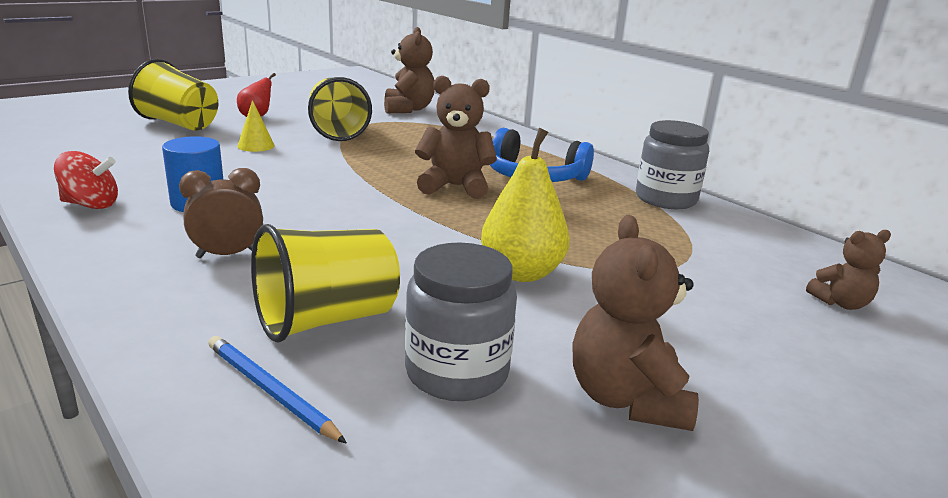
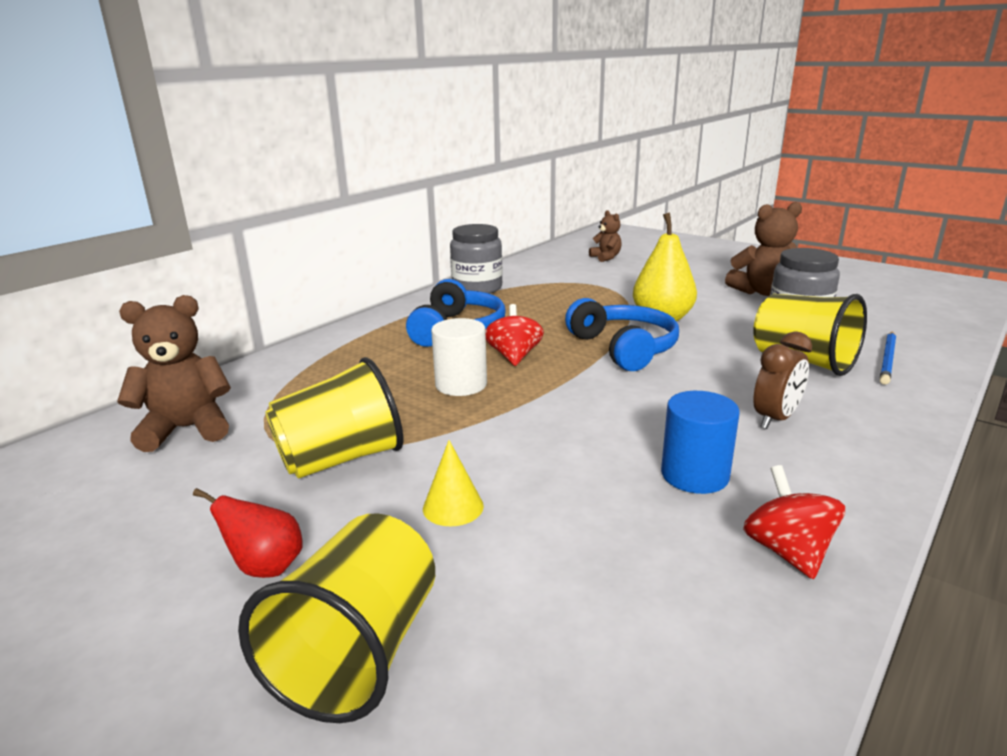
camera: 100 degrees left, 0 degrees up
brown clock [179,168,263,258] -> brown clock turned 105 degrees counterclockwise [753,331,812,429]
brown teddy bear [415,76,497,199] -> red spinning top [485,304,544,366]
none -> white cylinder [431,318,487,396]
none -> blue headphones [565,298,679,371]

